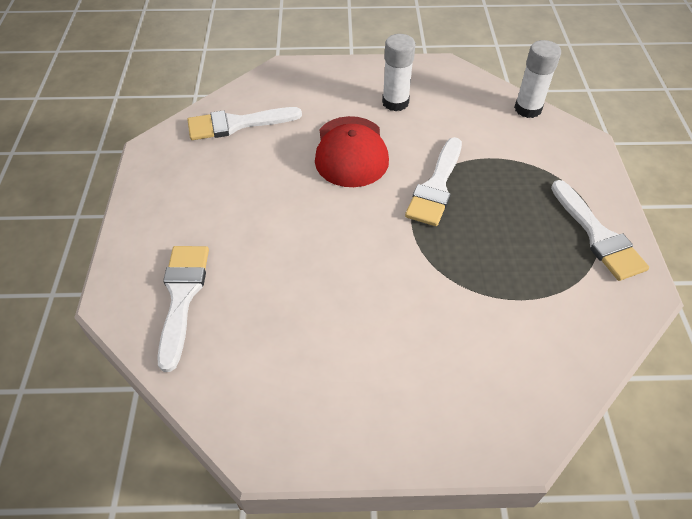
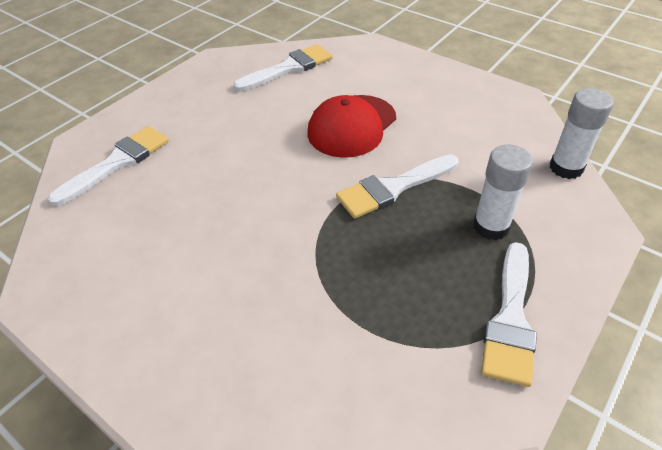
camera: 40 degrees right, 5 degrees down
white brush [187,107,302,140] -> white brush turned 120 degrees clockwise [233,44,333,91]
white glue stick [382,34,415,111] -> white glue stick moved to [473,144,533,240]

